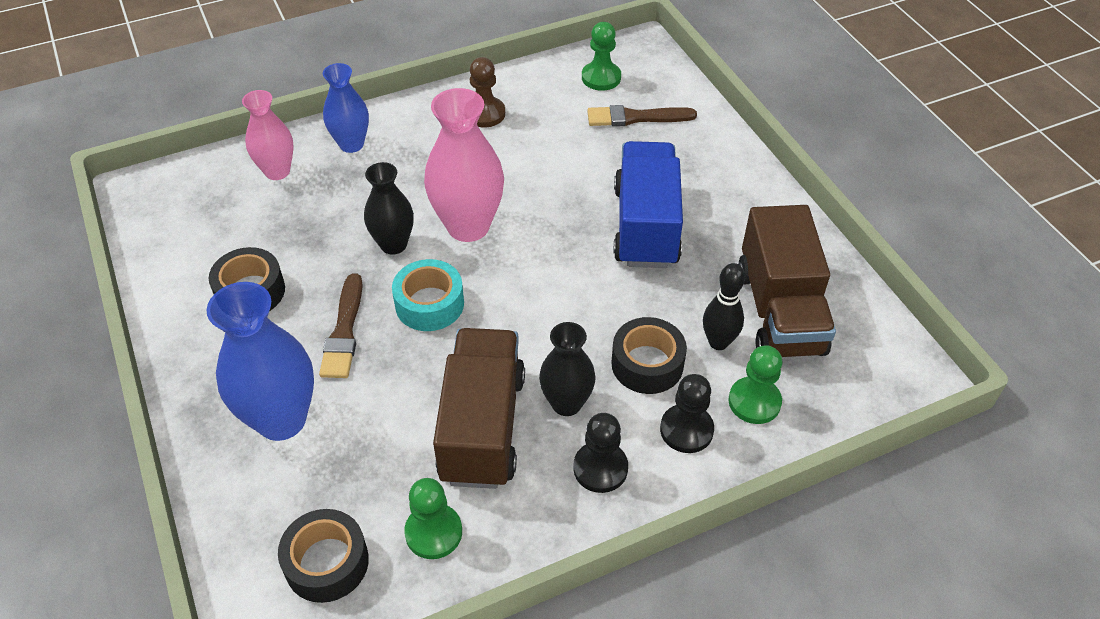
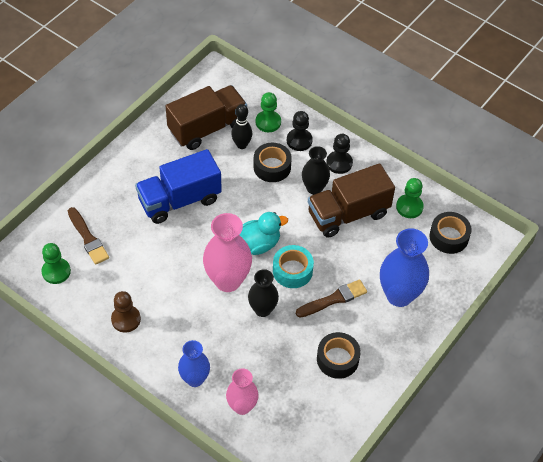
camera: 120 degrees left, 5 degrees up
none -> turquoise duck [239,212,288,255]

